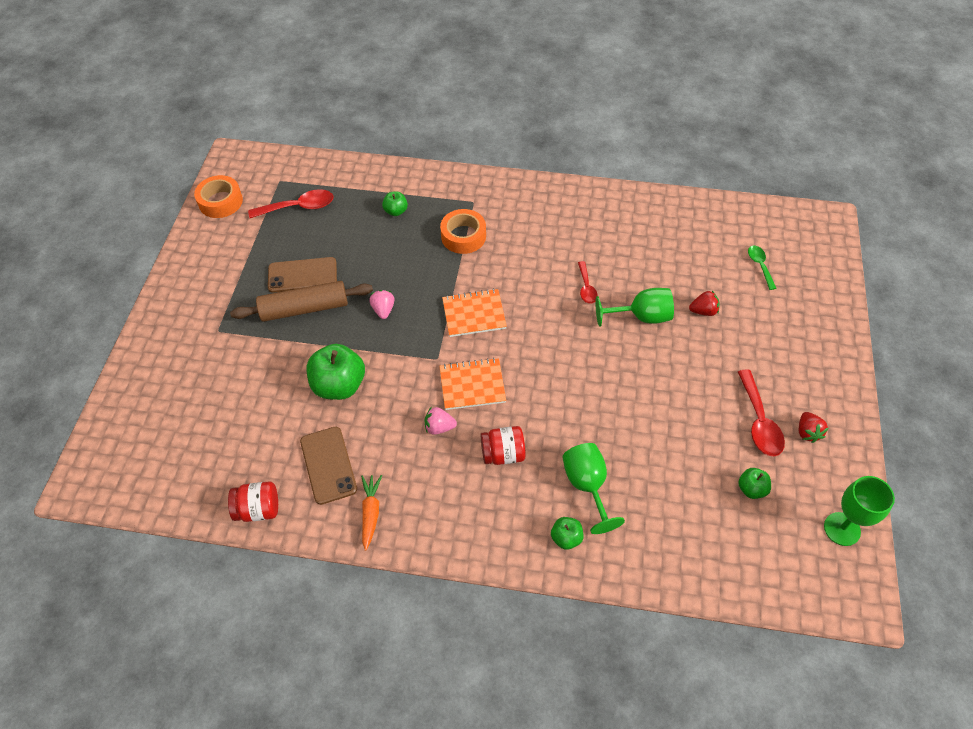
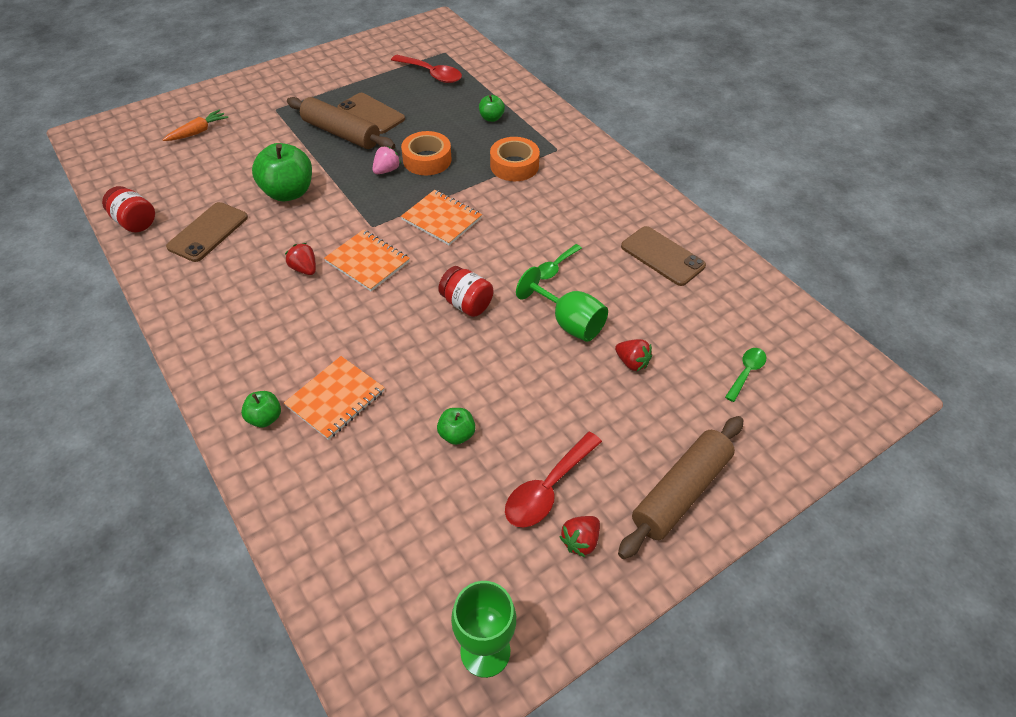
camera: 45 degrees right, 5 degrees down
orange tape [194,175,243,218] -> orange tape moved to [401,131,452,175]
orange carrot [361,475,382,551] -> orange carrot moved to [163,110,228,141]
pink strawberry [425,407,457,435] -> red strawberry [285,243,316,275]
red jar [481,426,526,465] -> red jar moved to [438,266,493,317]
green goblet [562,443,625,534] -> orange notebook [284,356,385,440]
red spoon [578,261,598,304] -> green spoon [538,244,582,280]
green apple [738,468,771,499] -> green apple moved to [437,408,476,445]
none -> brown rolling pin [618,416,743,559]
none -> brown phone [621,226,706,286]

